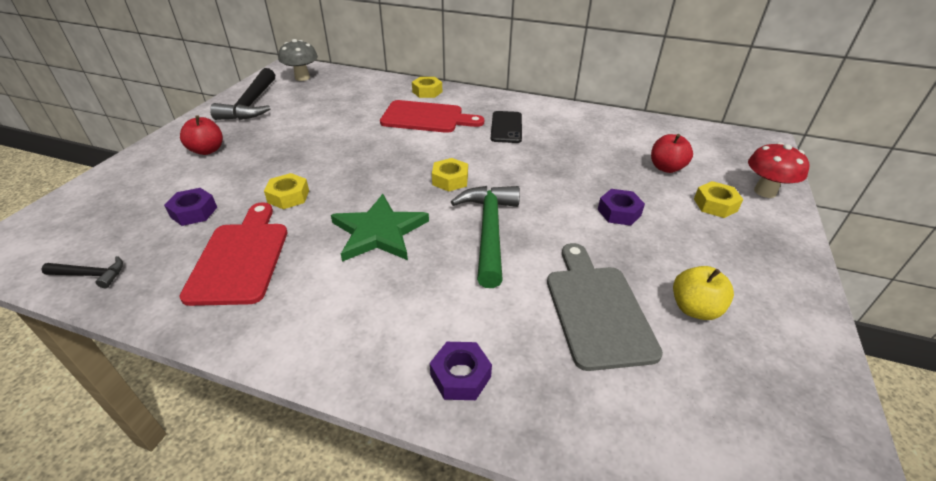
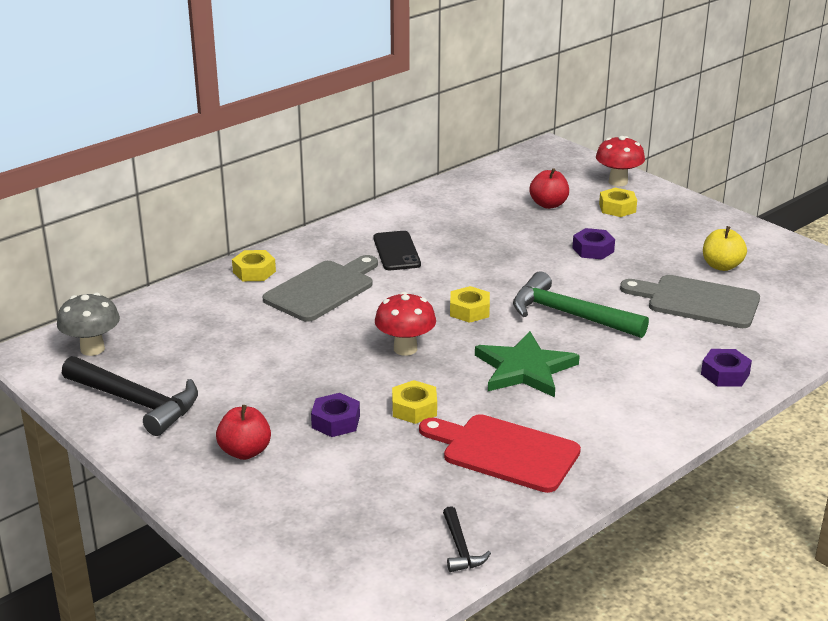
camera: 60 degrees left, 10 degrees down
black hammer [41,256,123,288] -> black hammer turned 135 degrees clockwise [443,506,491,572]
purple nut [164,188,217,226] -> purple nut moved to [311,393,360,437]
red cutting board [380,100,484,133] -> grey cutting board [262,255,378,322]
black phone [491,111,522,143] -> black phone turned 45 degrees clockwise [373,231,421,270]
none -> red mushroom [375,292,436,356]

